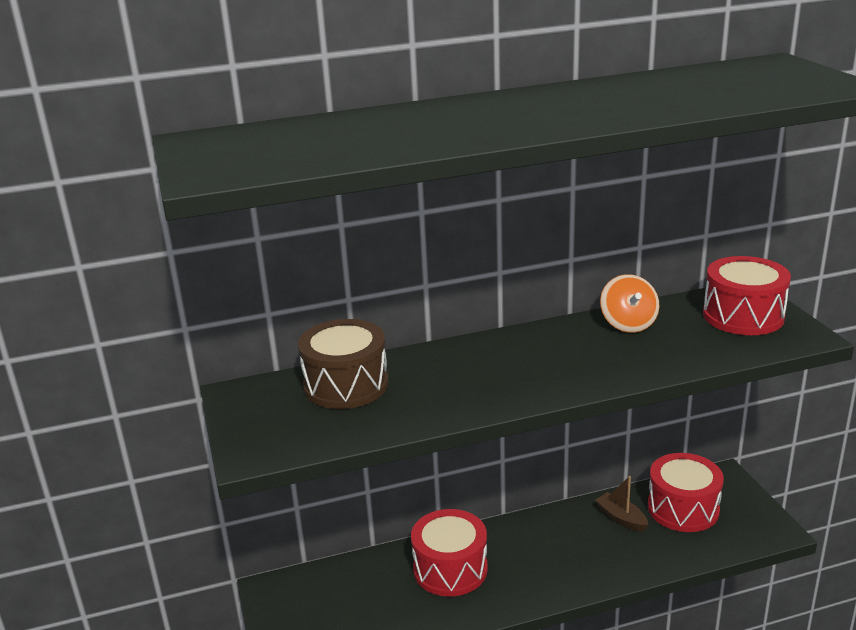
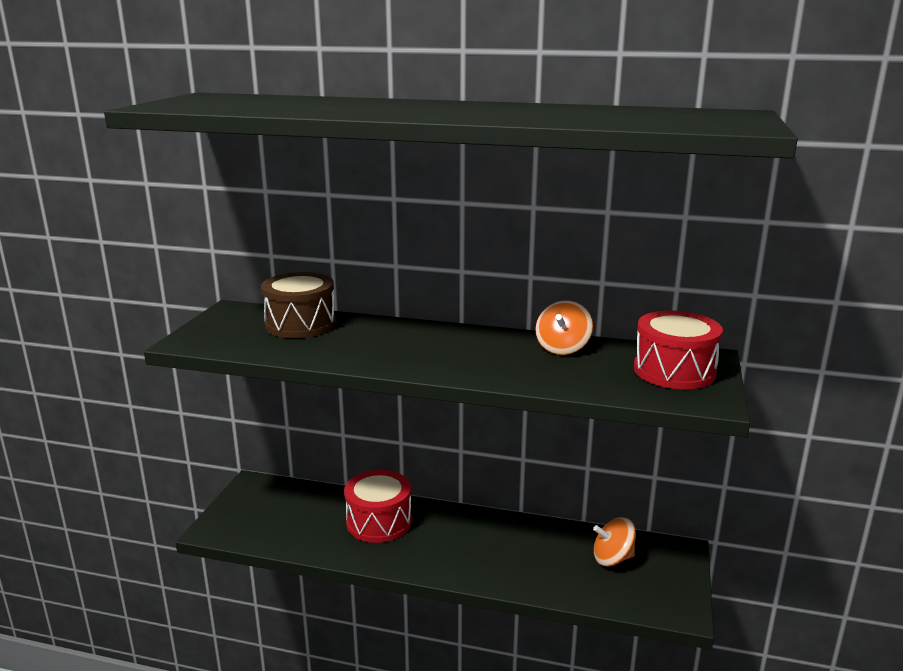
camera: 30 degrees right, 5 degrees down
brown boat [595,476,648,532] -> none
red drum [648,453,724,532] -> orange spinning top [593,517,636,566]

